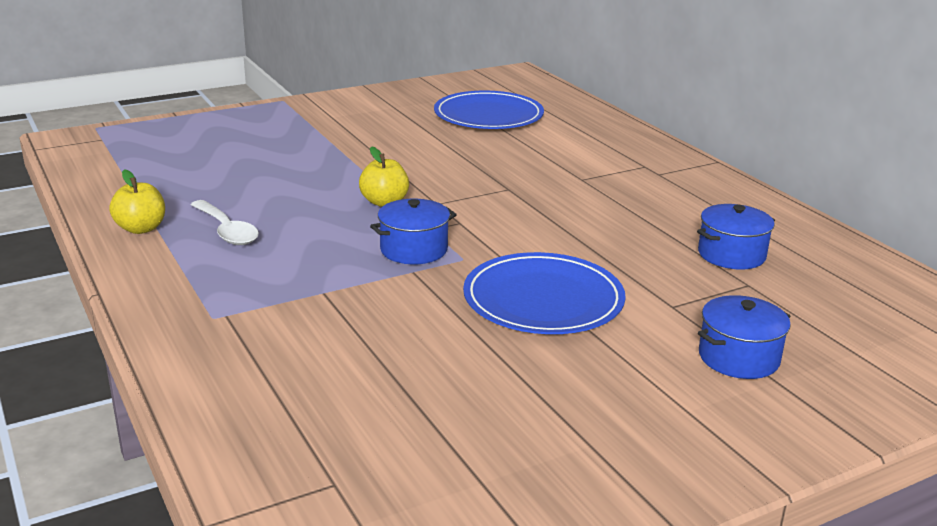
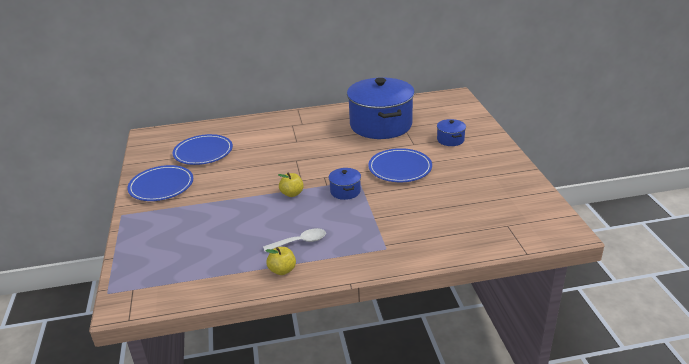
camera: 70 degrees left, 5 degrees up
blue pot [697,204,775,269] -> blue pot [347,77,415,139], size x2.41
none -> blue plate [127,165,193,201]

